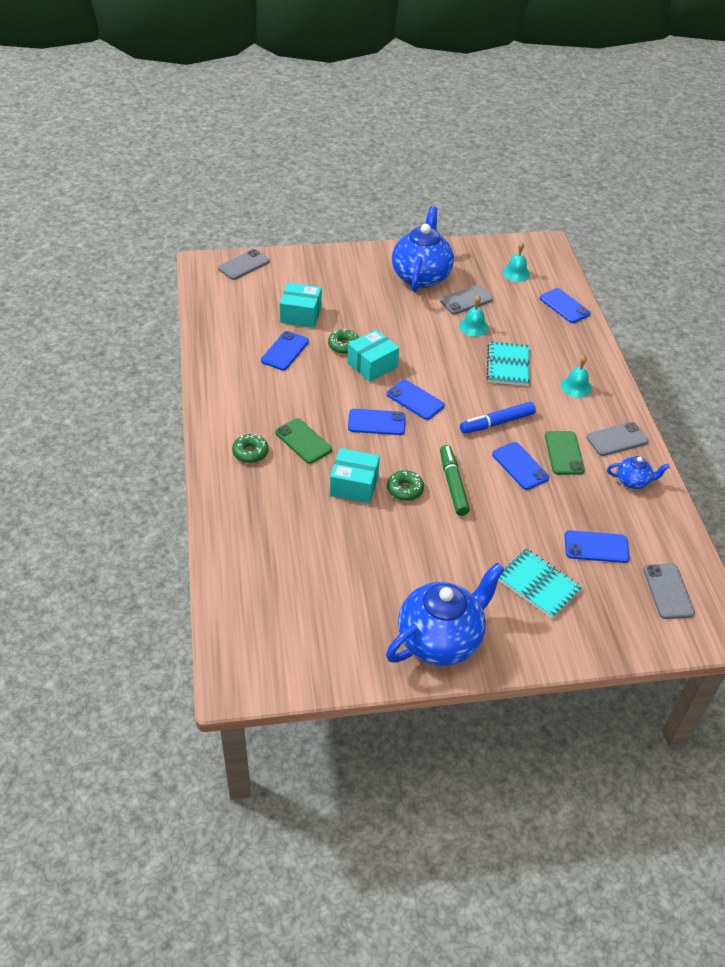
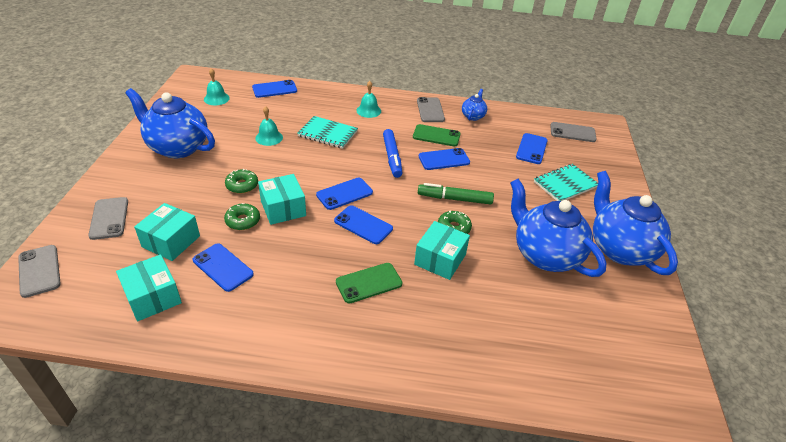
camera: 75 degrees left, 5 degrees down
green donut [232,434,269,463] -> green donut moved to [225,169,258,194]
blue phone [348,409,406,435] -> blue phone turned 75 degrees counterclockwise [334,205,393,244]
grey phone [440,285,493,314] -> grey phone moved to [88,197,128,240]
none -> turquoise box [116,254,182,321]
none -> blue teapot [510,179,607,277]

